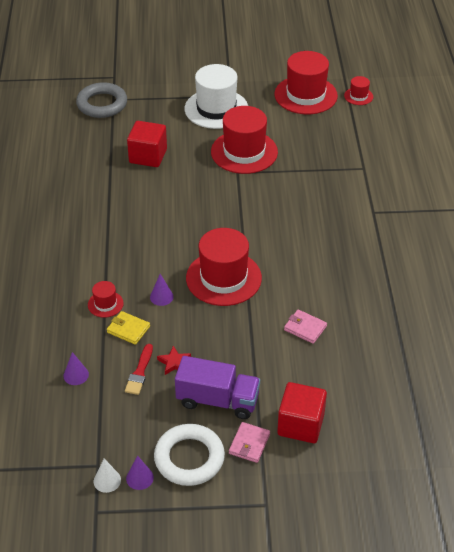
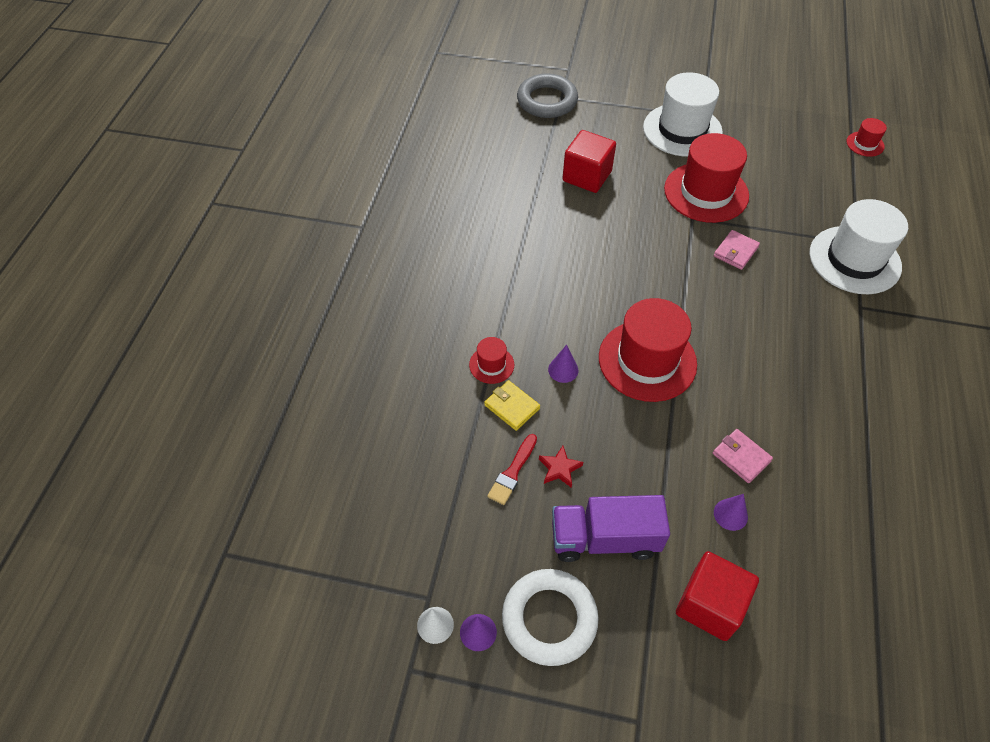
camera: 15 degrees right, 10 degrees up
purple cone [63,352,89,385] -> purple cone moved to [714,494,748,531]
purple truck [175,356,260,419] -> purple truck turned 150 degrees clockwise [552,495,670,562]
pink wallet [229,422,270,463] -> pink wallet moved to [714,230,760,270]
red hat [274,51,338,114] -> none
none -> white hat [810,199,908,294]

